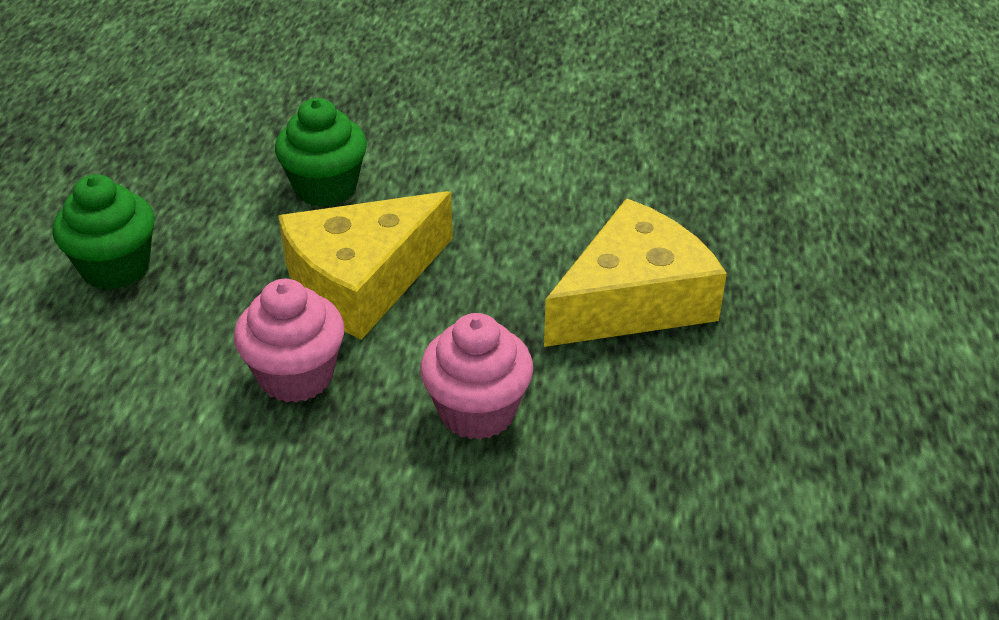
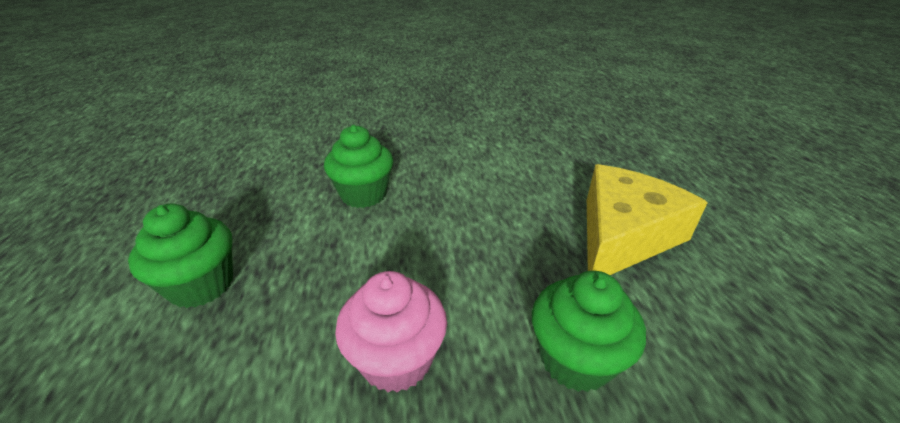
camera: 15 degrees left, 5 degrees down
yellow cheese [278,191,453,340] -> none
pink cupcake [420,313,533,440] -> green cupcake [532,271,646,392]

